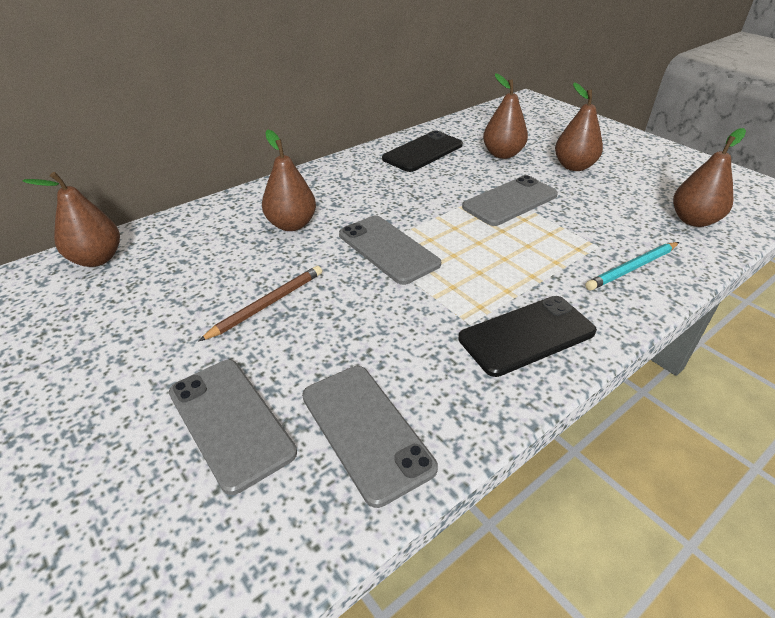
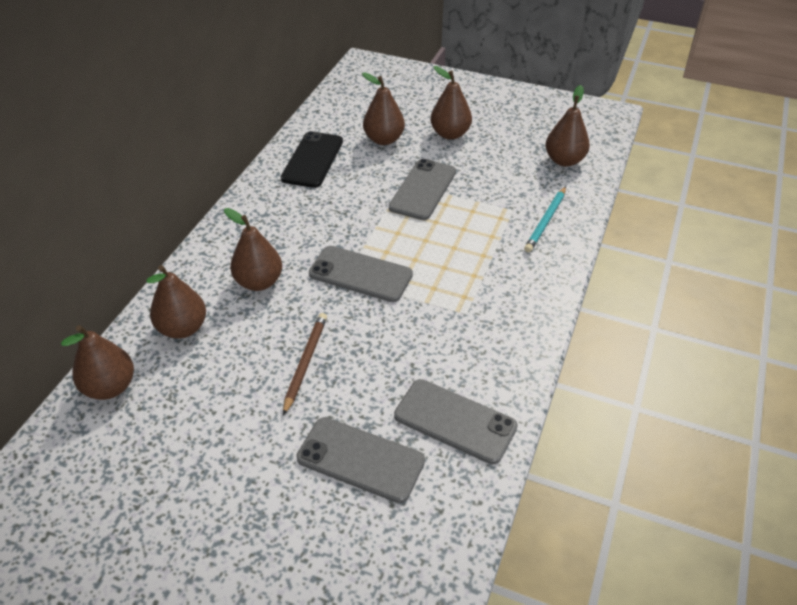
camera: 30 degrees left, 5 degrees up
black phone [459,296,597,377] -> none
none -> brown pear [146,265,206,339]

